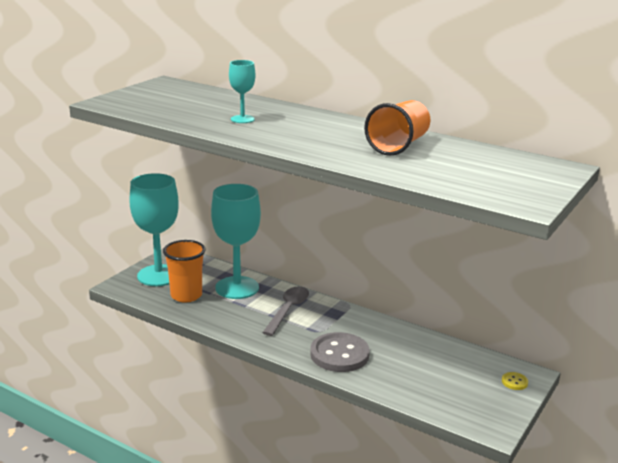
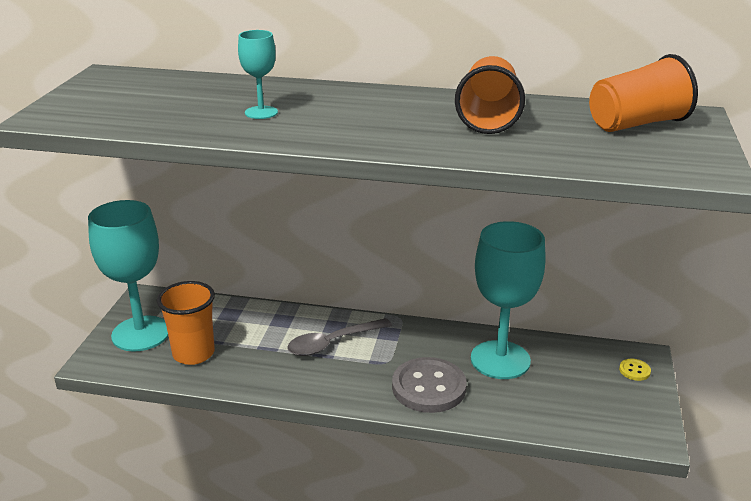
camera: 20 degrees left, 5 degrees up
turquoise goblet [211,184,261,299] -> turquoise goblet moved to [471,221,546,379]
grey spoon [262,286,309,336] -> grey spoon turned 120 degrees counterclockwise [287,318,392,356]
none -> orange cup [589,54,698,132]

